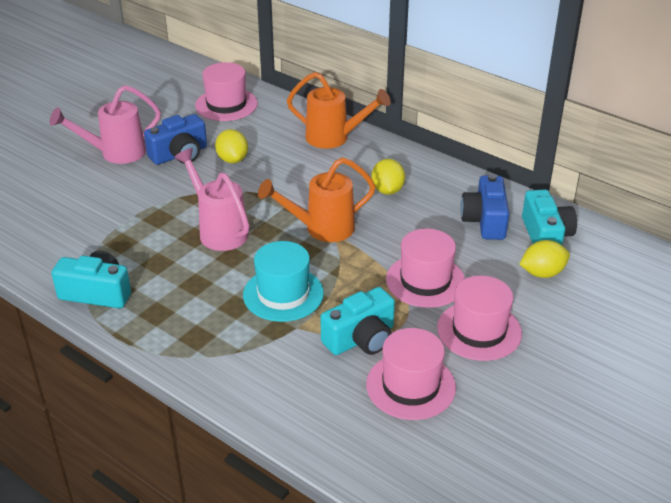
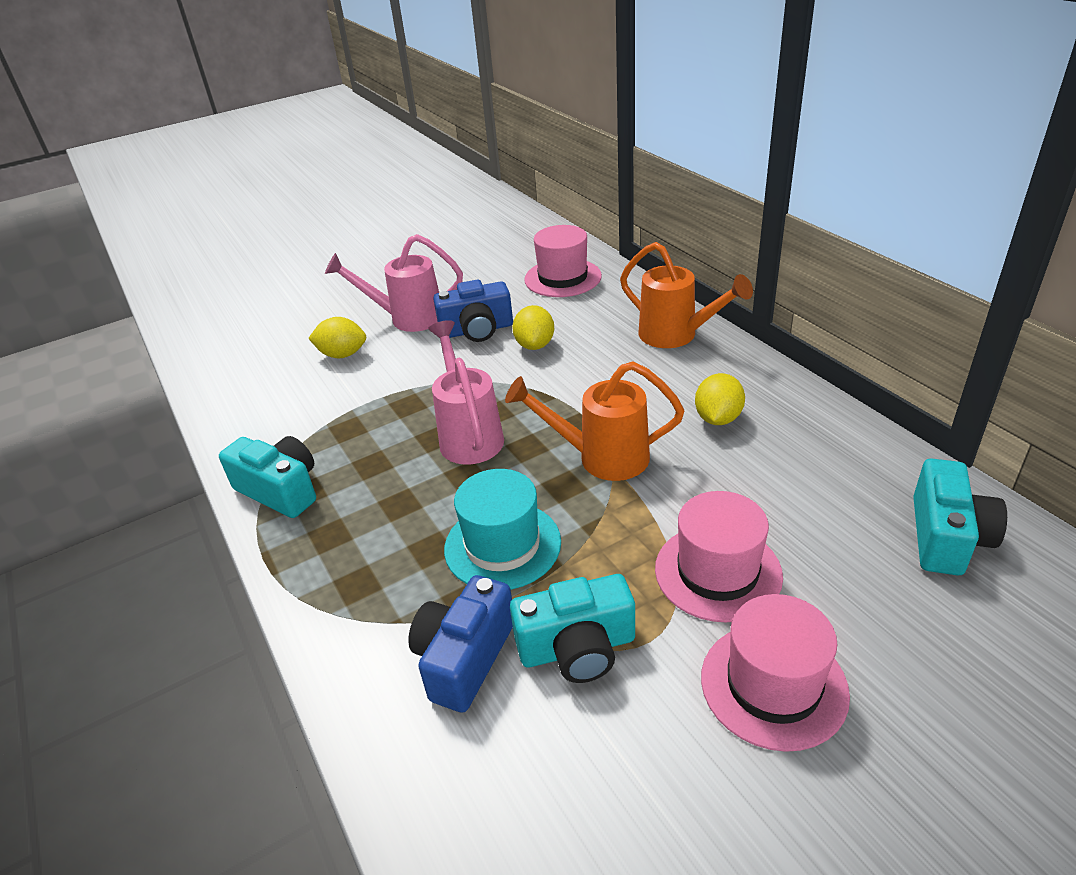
camera: 25 degrees right, 0 degrees up
pink hat [366,328,456,420] -> none
blue camera [460,174,509,240] -> blue camera moved to [408,575,513,713]
yellow lemon [519,240,570,278] -> yellow lemon moved to [308,317,366,358]

